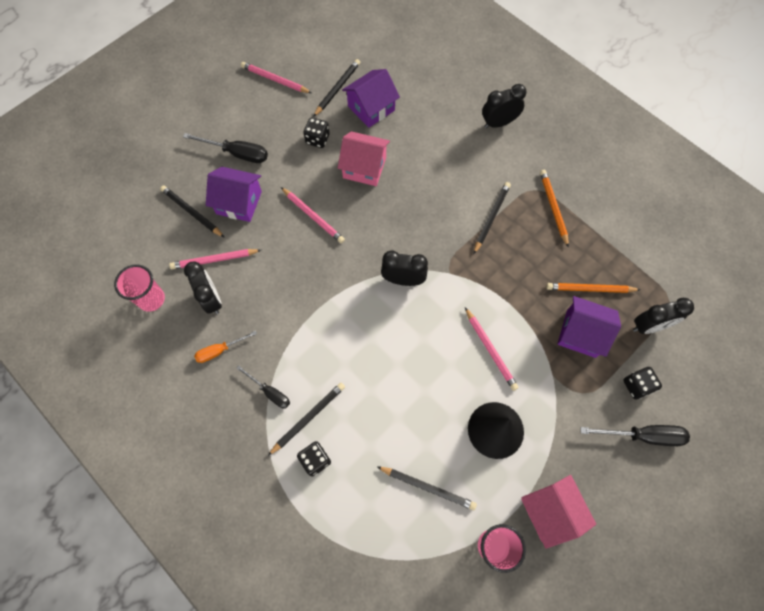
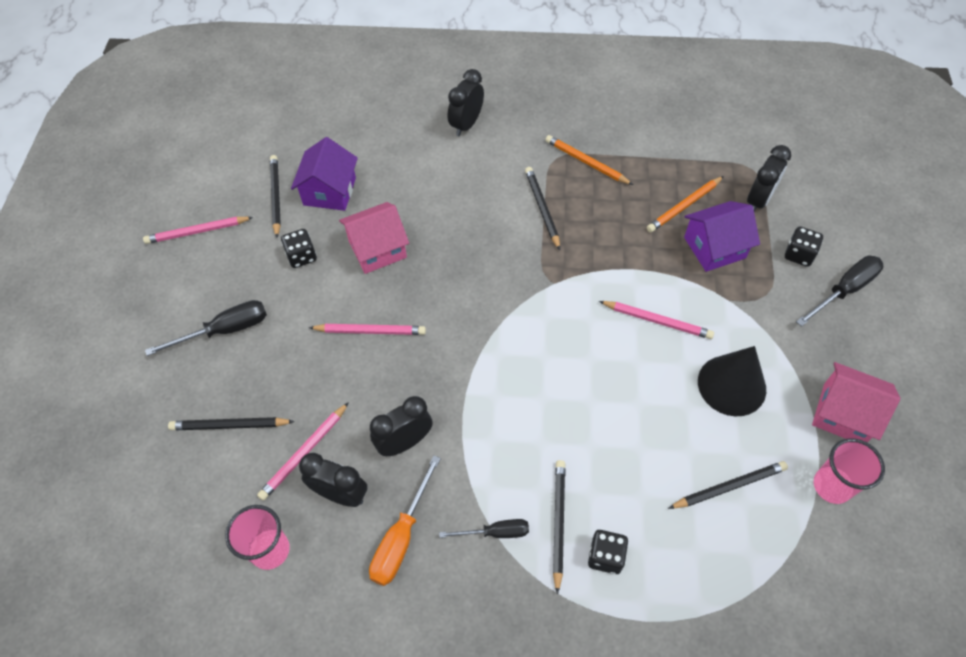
camera: 40 degrees left, 10 degrees down
orange screwdriver [194,331,257,363] -> orange screwdriver [369,455,441,586], size x1.55
purple house [206,167,262,222] -> none
black clock [381,250,428,286] -> black clock moved to [370,396,433,456]

